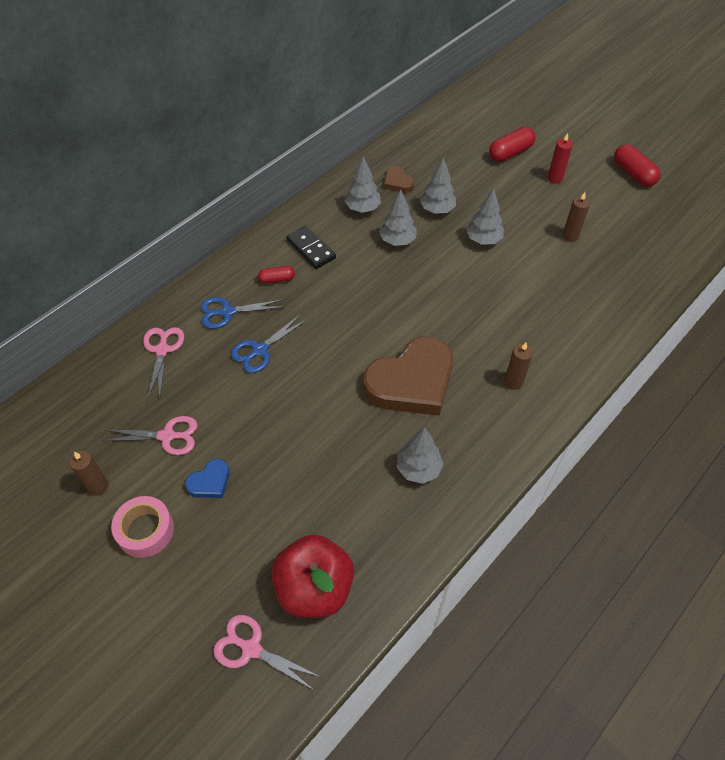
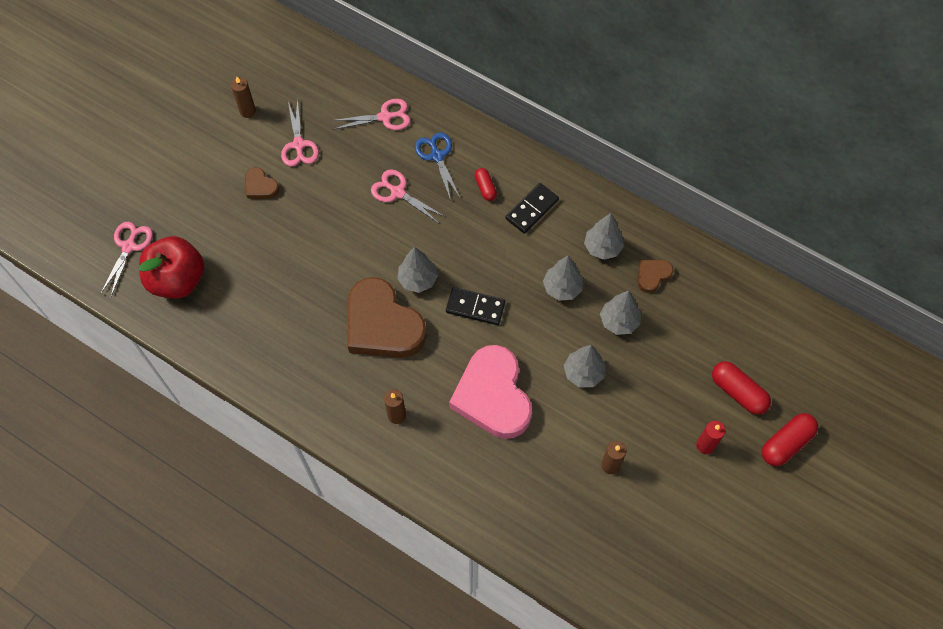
camera: 80 degrees right, 10 degrees up
pink tape [111,496,174,558] -> none
blue heart [185,459,230,498] -> brown heart [245,167,279,199]
blue scissors [231,314,308,373] -> pink scissors [371,169,446,223]
grey tree [397,427,444,484] -> grey tree moved to [397,247,438,293]
red capsule [614,144,661,187] -> red capsule moved to [762,413,818,466]
none -> black domino [446,287,505,325]
none -> pink heart [449,345,532,439]

